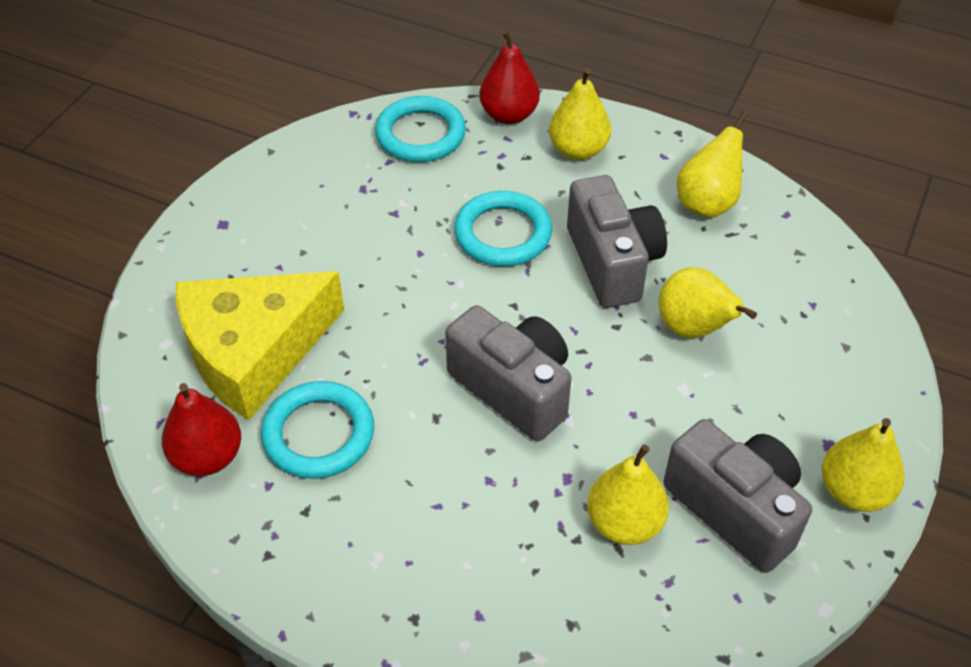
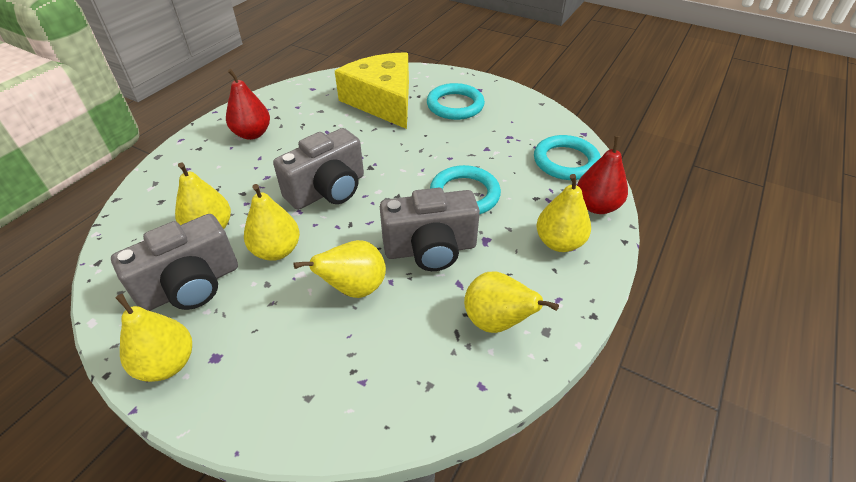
camera: 95 degrees right, 5 degrees down
red pear [162,383,241,476] -> red pear moved to [226,69,270,140]
turquoise ring [261,381,374,479] -> turquoise ring moved to [427,83,485,120]
none -> yellow pear [244,184,300,261]

